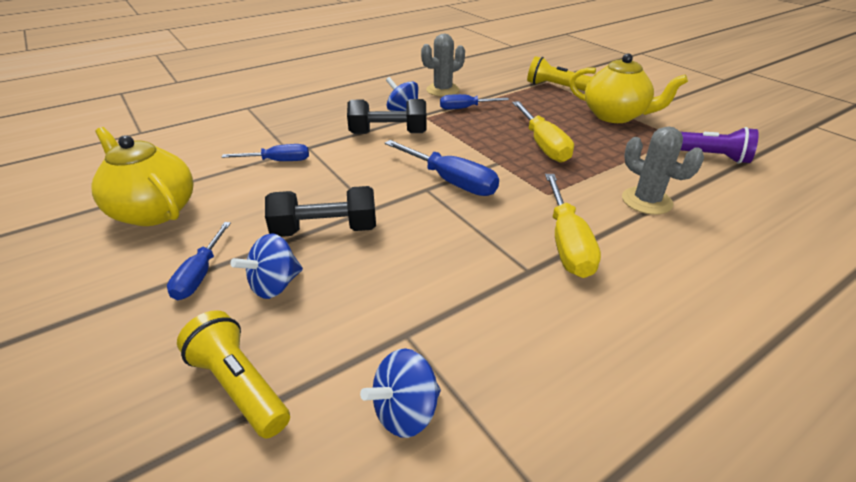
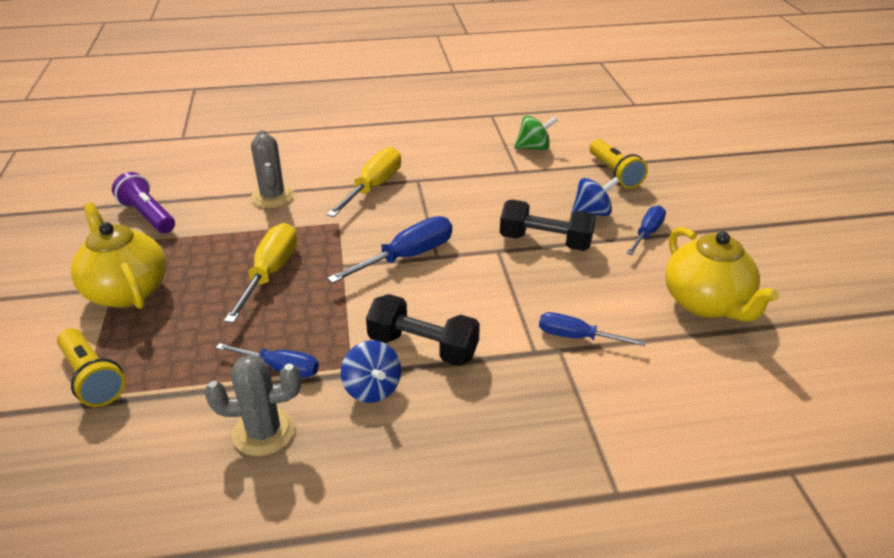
camera: 155 degrees left, 0 degrees up
blue spinning top [360,348,441,438] -> green spinning top [514,115,558,151]
blue screwdriver [385,140,499,196] -> blue screwdriver turned 75 degrees clockwise [327,216,452,283]

